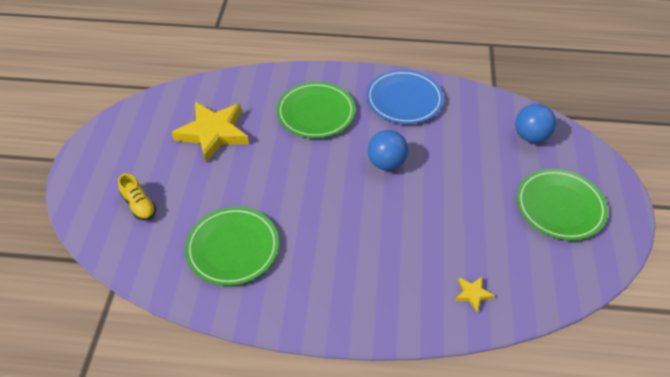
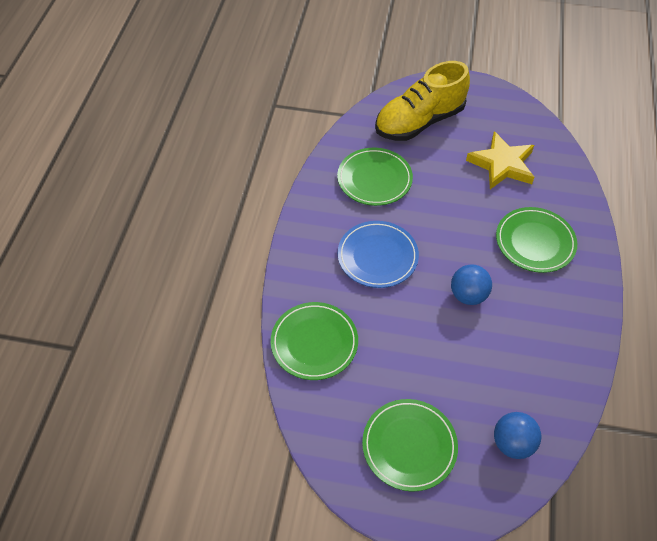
camera: 95 degrees right, 5 degrees up
yellow shoe [118,174,156,221] -> yellow shoe [375,61,470,141], size x2.45
blue plate [366,70,444,124] -> blue plate moved to [338,221,419,288]
yellow star [455,276,495,312] -> green plate [271,302,358,380]

